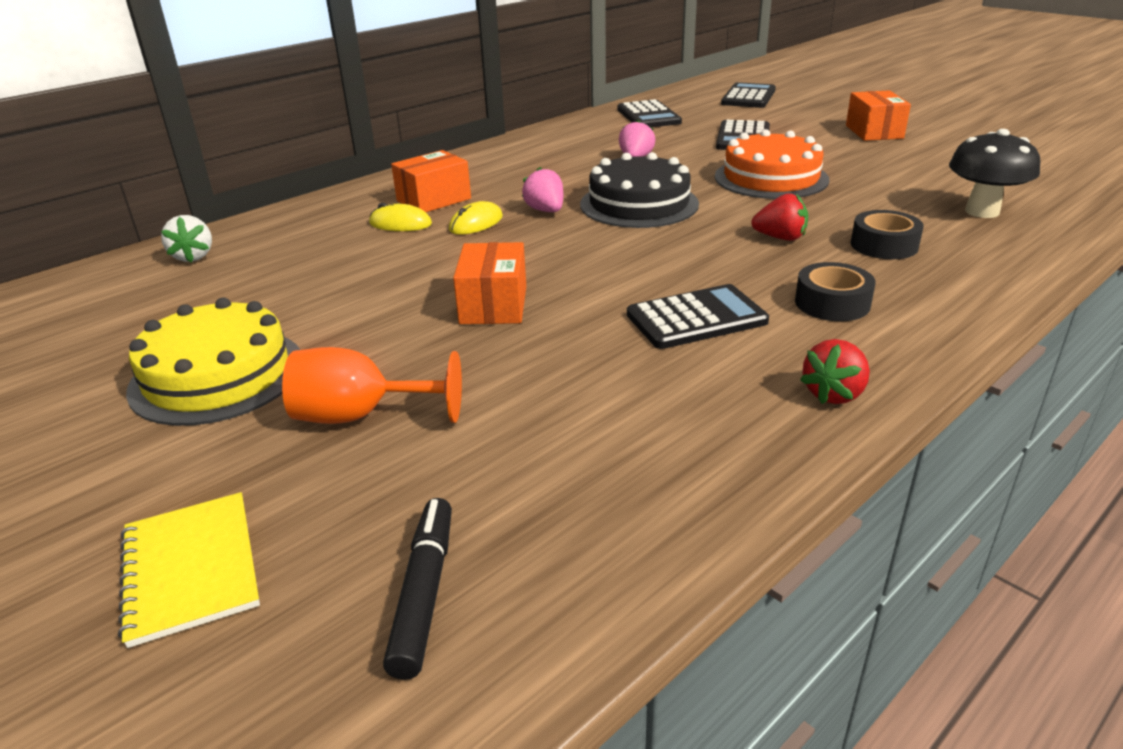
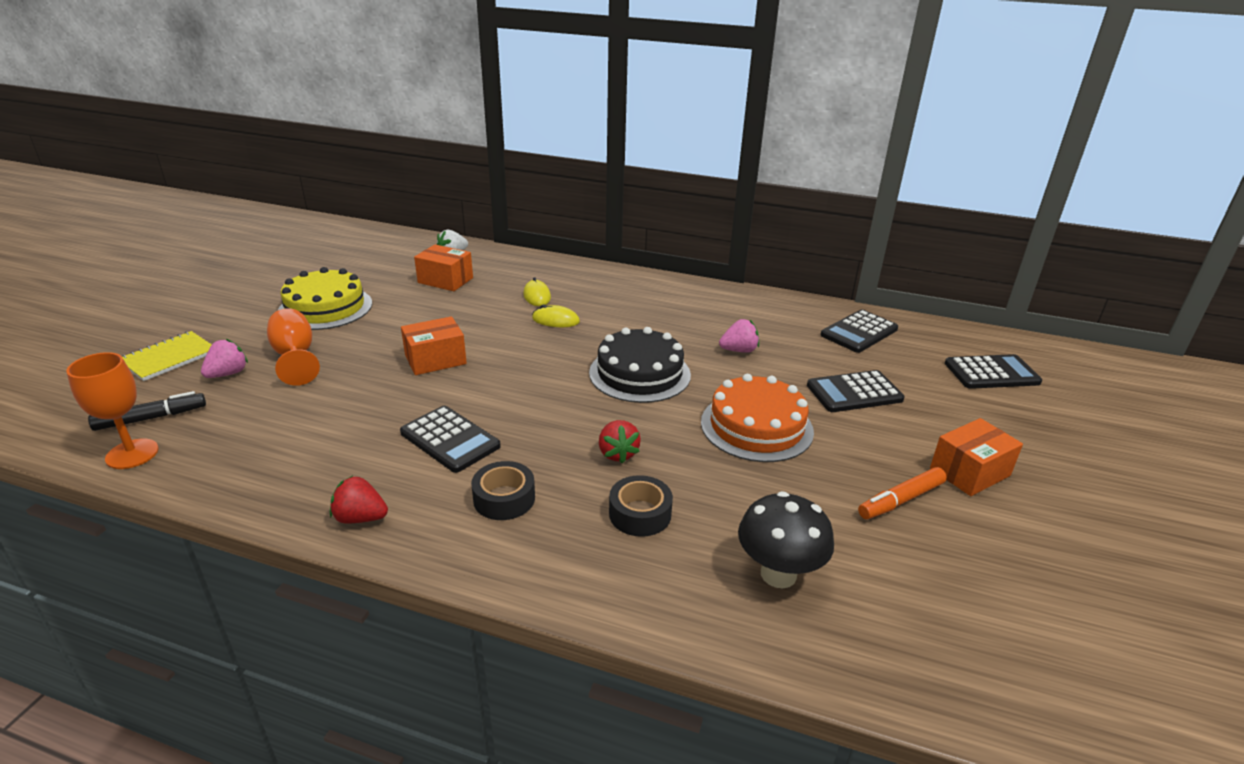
camera: 60 degrees right, 0 degrees up
orange box [391,150,471,212] -> orange box moved to [414,244,473,291]
pink strawberry [522,167,563,212] -> pink strawberry moved to [201,339,248,378]
none -> orange goblet [66,352,159,469]
none -> orange marker [858,467,947,519]

